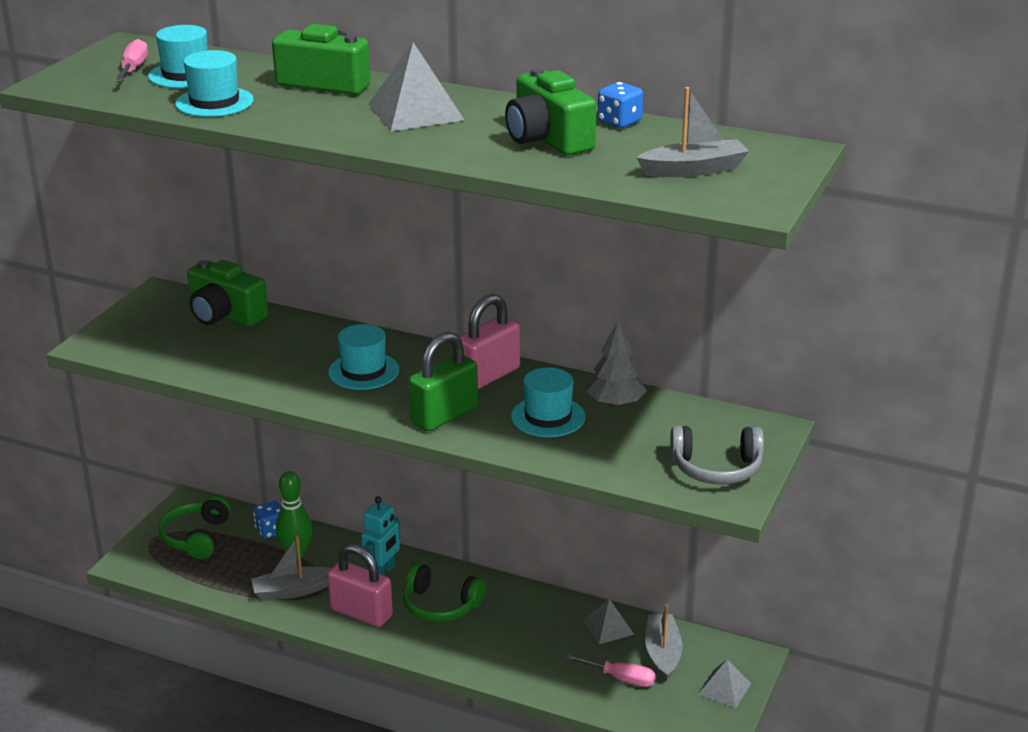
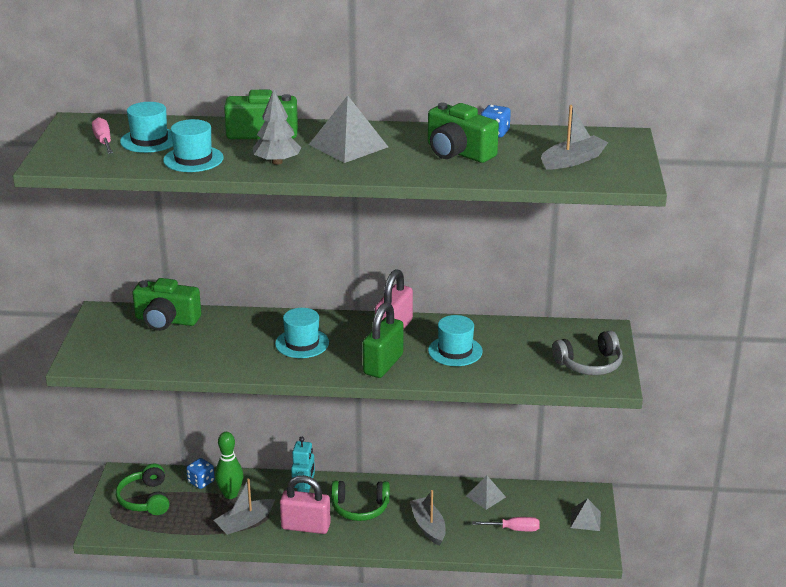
camera: 20 degrees left, 0 degrees up
grey tree [586,320,646,407] -> grey tree moved to [252,89,302,165]
grey boat [645,604,682,681] -> grey boat moved to [410,490,446,546]

